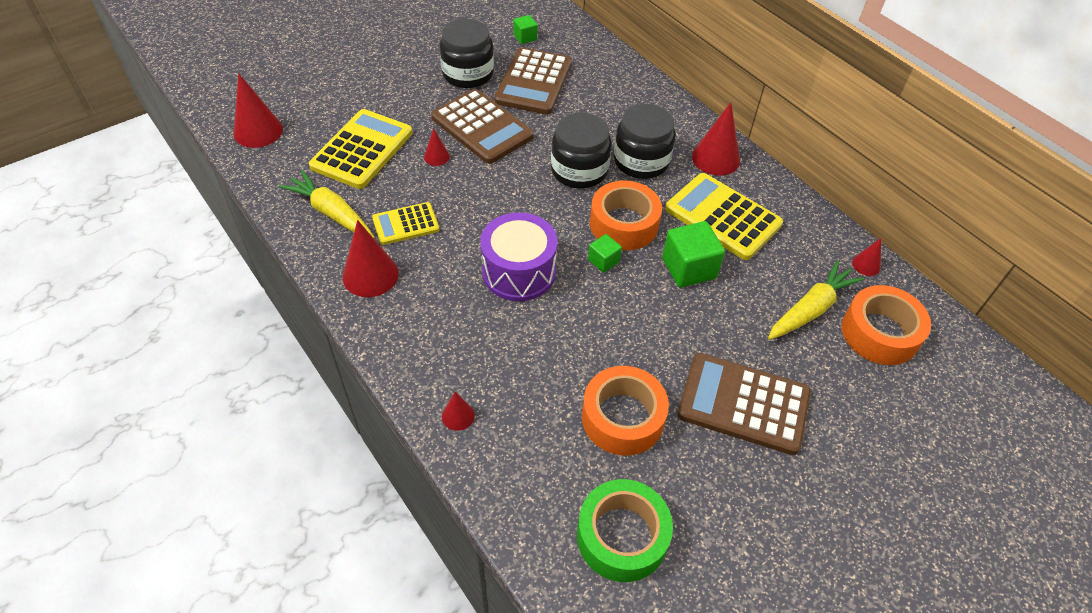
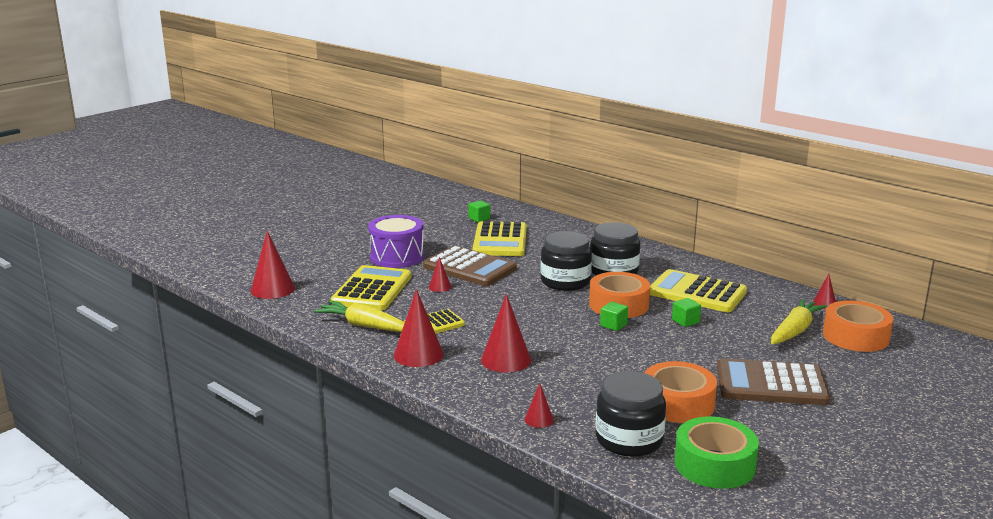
camera: 10 degrees left, 30 degrees down
black jar [440,19,494,88] -> black jar moved to [595,371,666,457]
purple drum [480,212,558,301] -> purple drum moved to [368,215,424,268]
brown calculator [494,47,572,115] -> yellow calculator [472,221,527,256]
green cube [662,221,725,288] -> green cube [672,298,701,327], size x0.55
red cone [692,102,740,175] -> red cone moved to [481,294,531,373]

